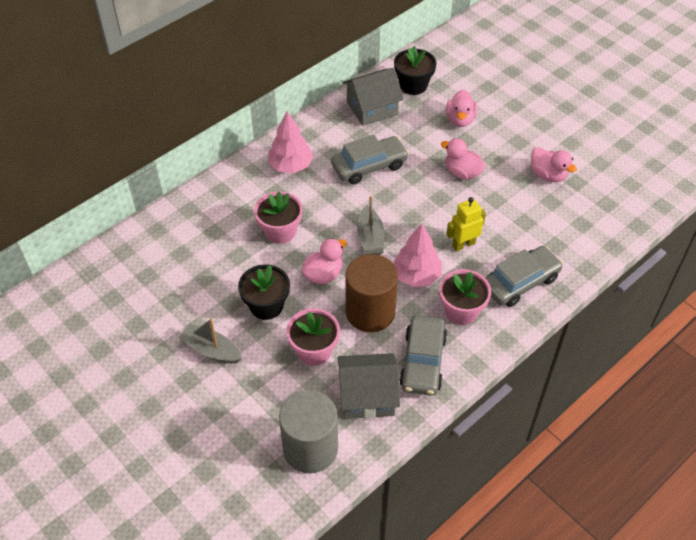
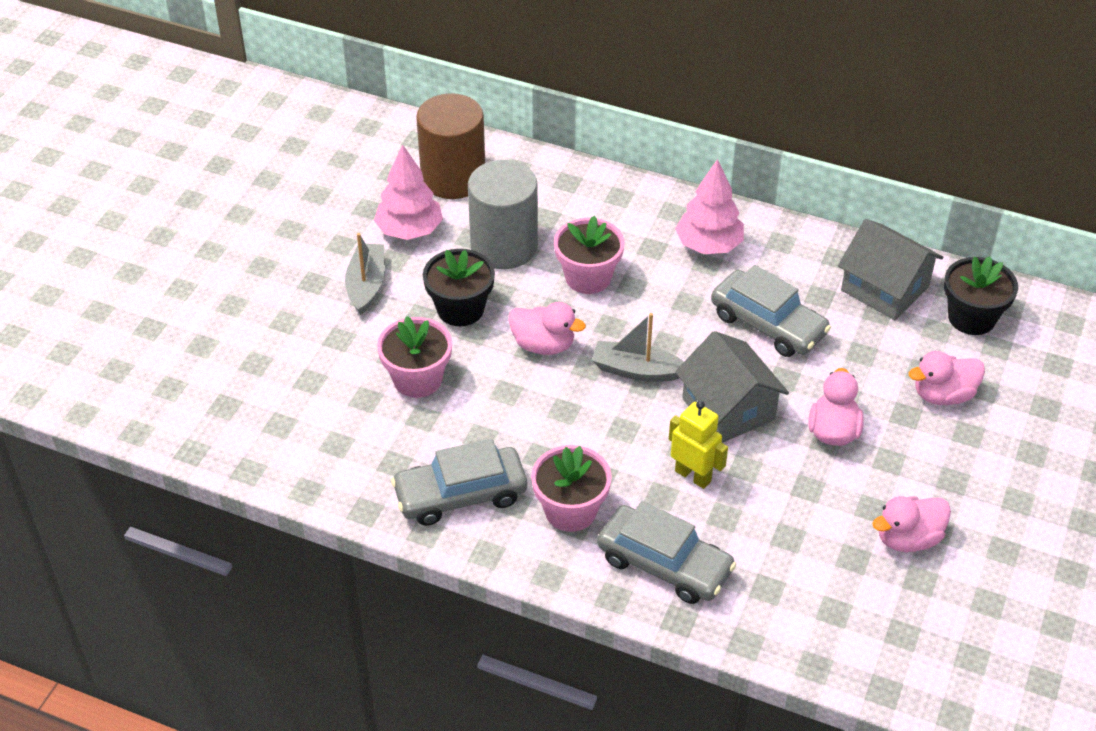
camera: 65 degrees right, 5 degrees down
grey cylinder [279,390,338,473] -> grey cylinder moved to [468,160,538,269]
grey house [338,353,400,419] -> grey house moved to [675,331,789,443]
brown cylinder [345,254,398,332] -> brown cylinder moved to [416,93,485,199]
grey boat [357,196,384,255] -> grey boat turned 45 degrees clockwise [592,313,684,382]
pink tree [393,224,442,287] -> pink tree moved to [374,144,443,240]
pink duck [531,147,577,182] -> pink duck turned 45 degrees clockwise [872,496,951,552]

